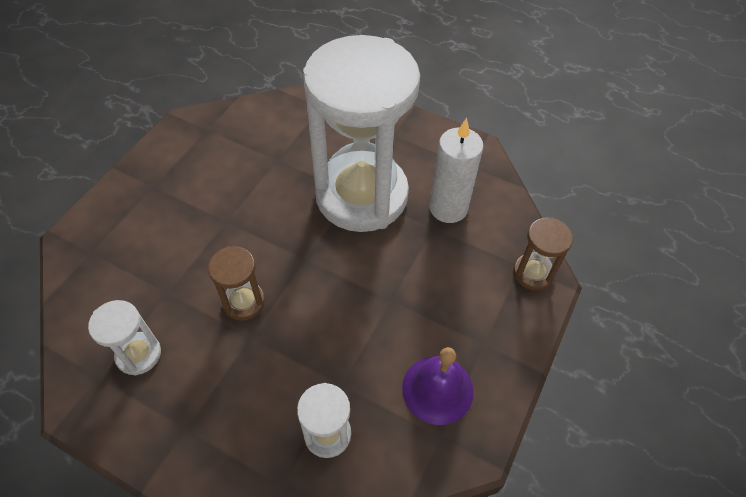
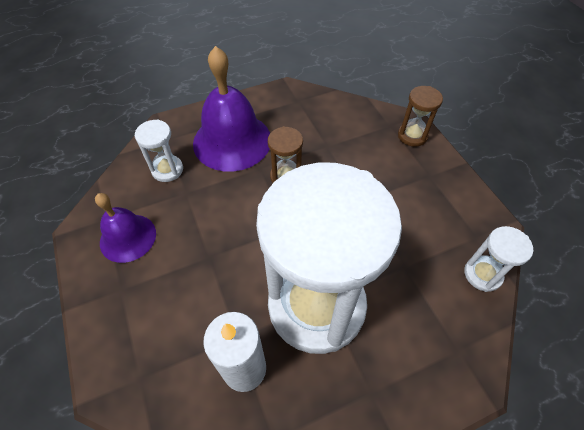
camera: 130 degrees right, 0 degrees up
white hourglass [88,300,161,376] -> white hourglass moved to [464,226,533,292]
brown hourglass [513,217,573,291] -> brown hourglass moved to [398,86,443,146]
none -> purple bell [193,46,270,172]

